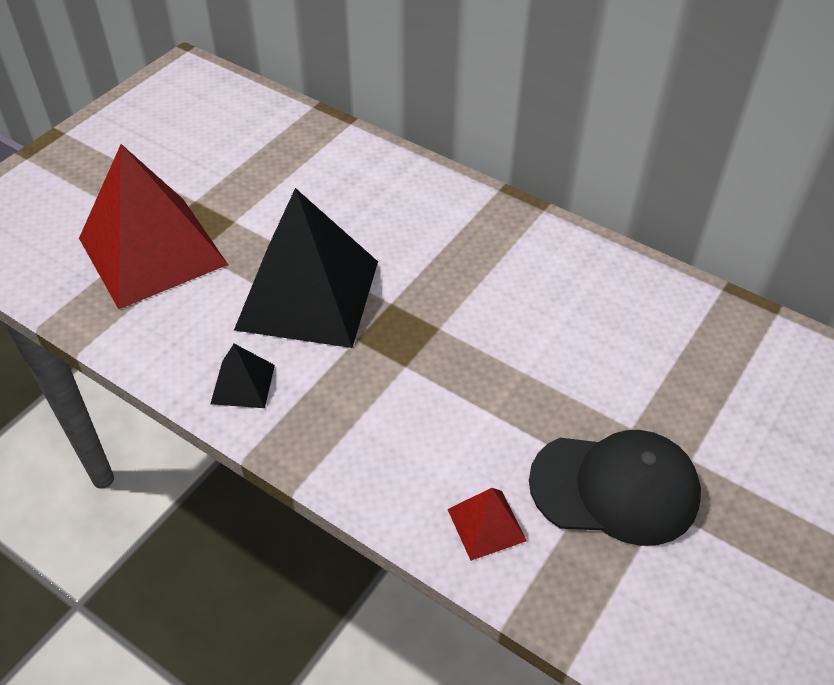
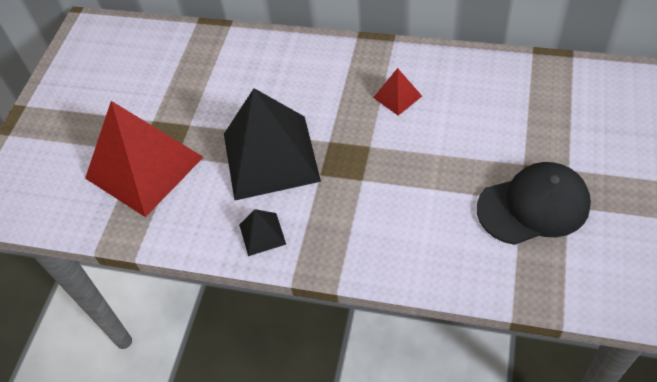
camera: 15 degrees left, 5 degrees up
red pyramid [447,488,527,561] -> red pyramid moved to [373,68,422,116]

